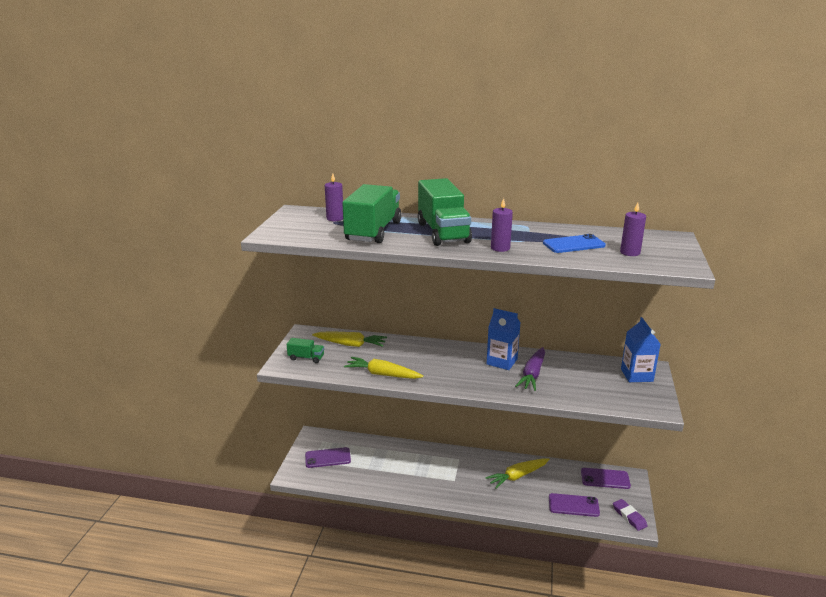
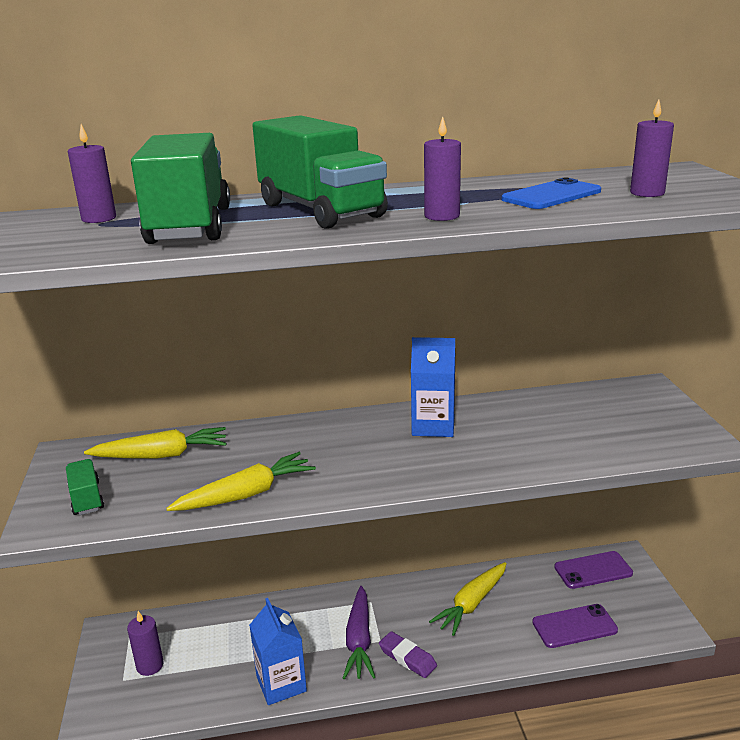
camera: 20 degrees left, 0 degrees up
green truck [287,338,324,363] -> green truck turned 105 degrees counterclockwise [66,459,104,515]
purple phone [305,447,351,468] -> purple candle [127,611,163,676]
yellow carrot [344,357,423,379] -> yellow carrot turned 150 degrees clockwise [166,452,316,511]
purple carrot [515,347,545,391] -> purple carrot moved to [343,586,375,679]
purple eraser [613,499,647,531] -> purple eraser moved to [379,631,437,678]
blue carton [621,317,661,382] -> blue carton moved to [249,598,307,705]

